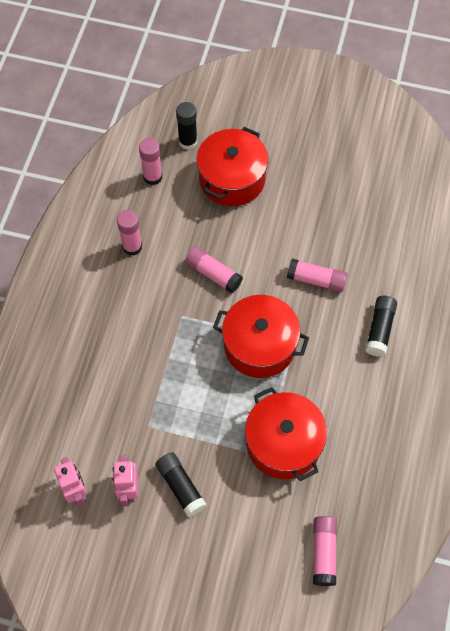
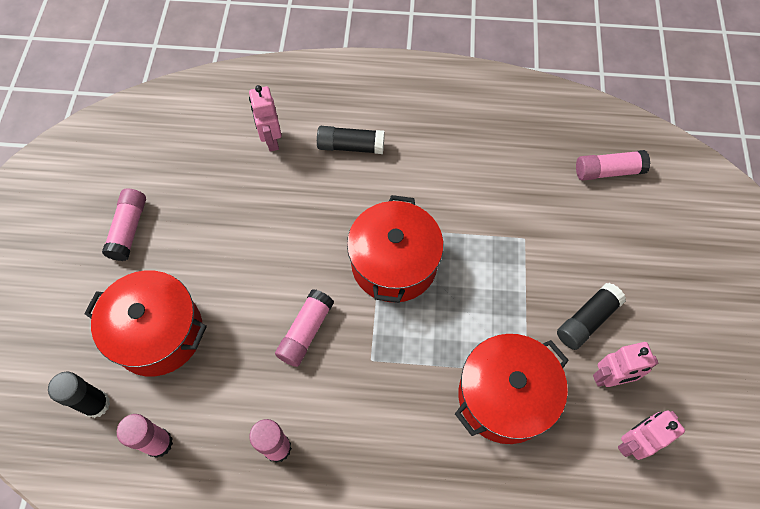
camera: 100 degrees left, 0 degrees up
red pot [245,387,327,481] -> red pot moved to [455,334,569,444]
pink glue stick [287,259,348,292] -> pink glue stick moved to [102,188,146,261]
none -> pink robot [249,85,282,152]

